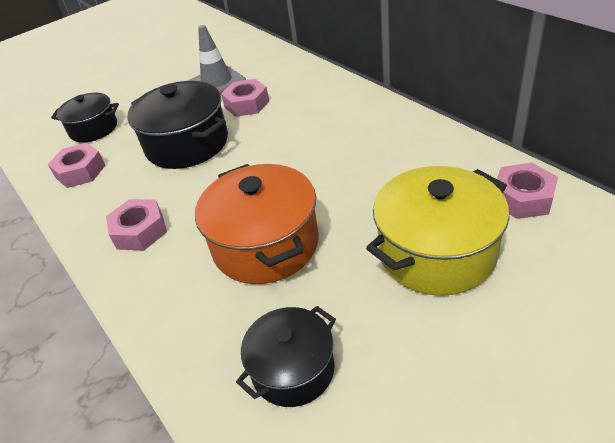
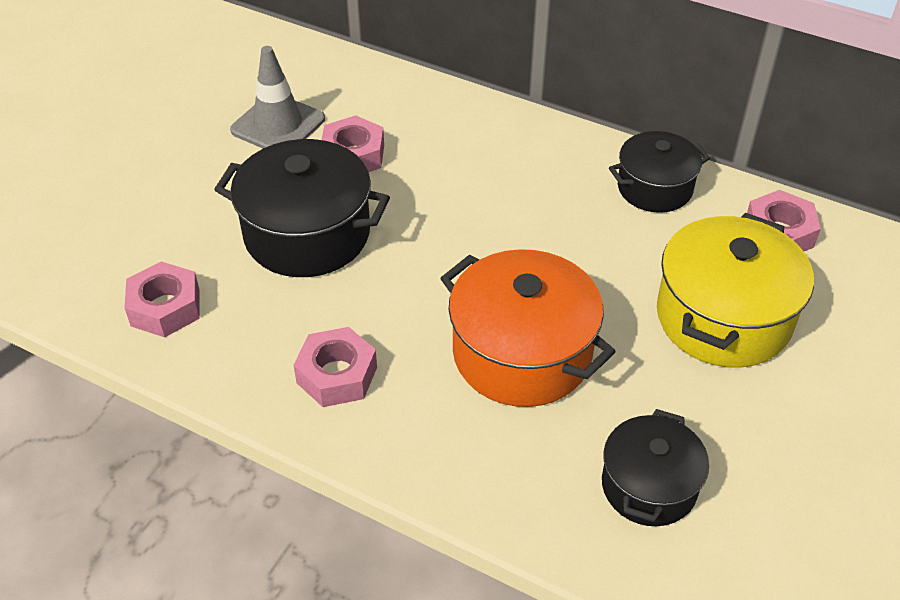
camera: 30 degrees left, 5 degrees up
black pot [51,93,119,143] -> black pot moved to [609,131,710,213]

